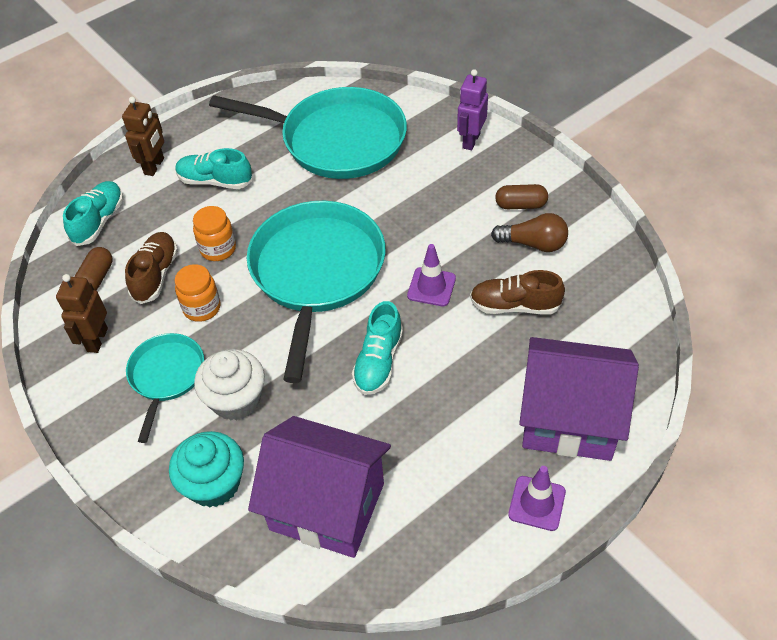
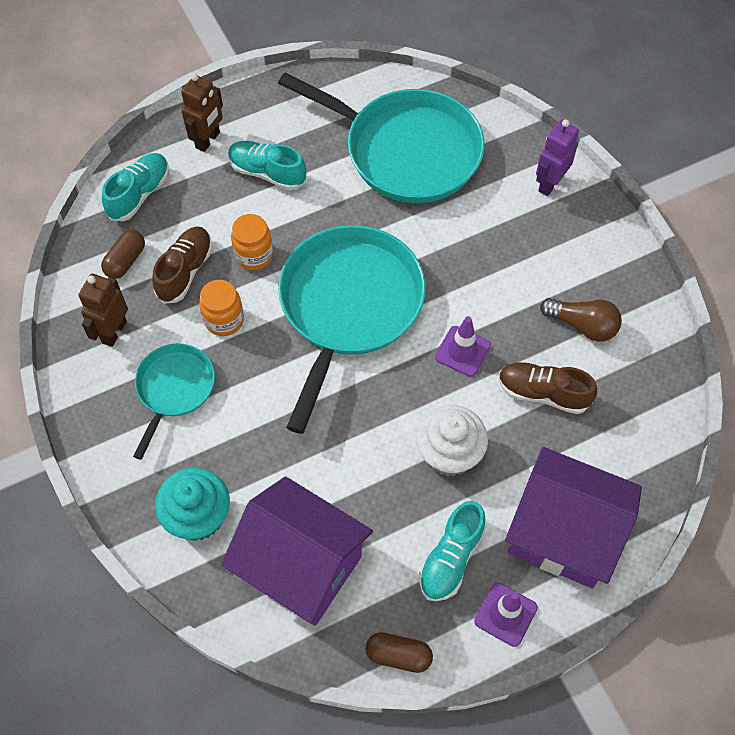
camera: 10 degrees right, 10 degrees up
white cupcake [194,349,265,421] -> white cupcake moved to [416,405,488,476]
turquoise shoe [352,301,403,395] -> turquoise shoe moved to [419,501,486,601]
brown capsule [495,184,548,209] -> brown capsule moved to [366,632,433,673]

